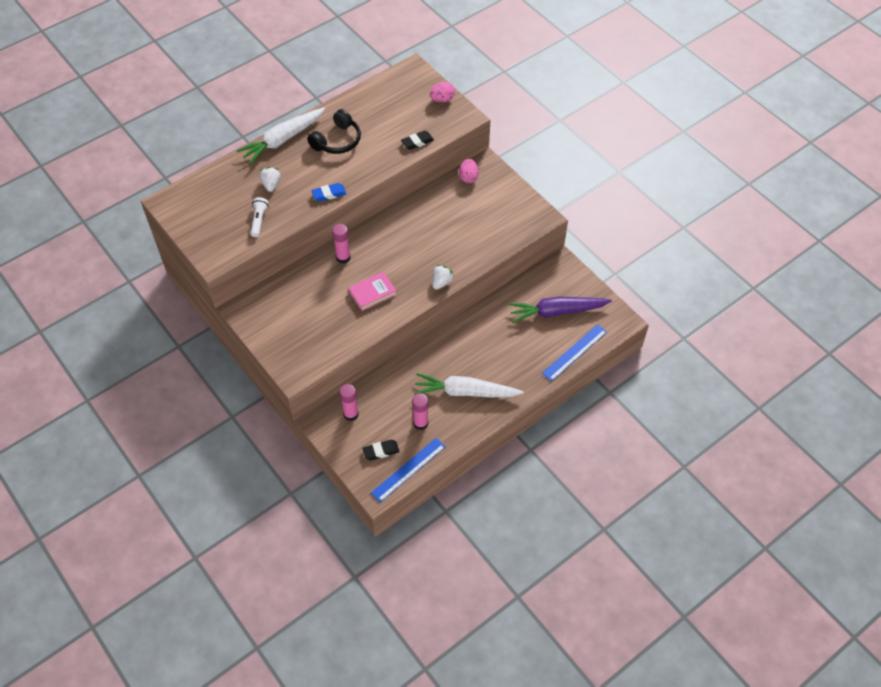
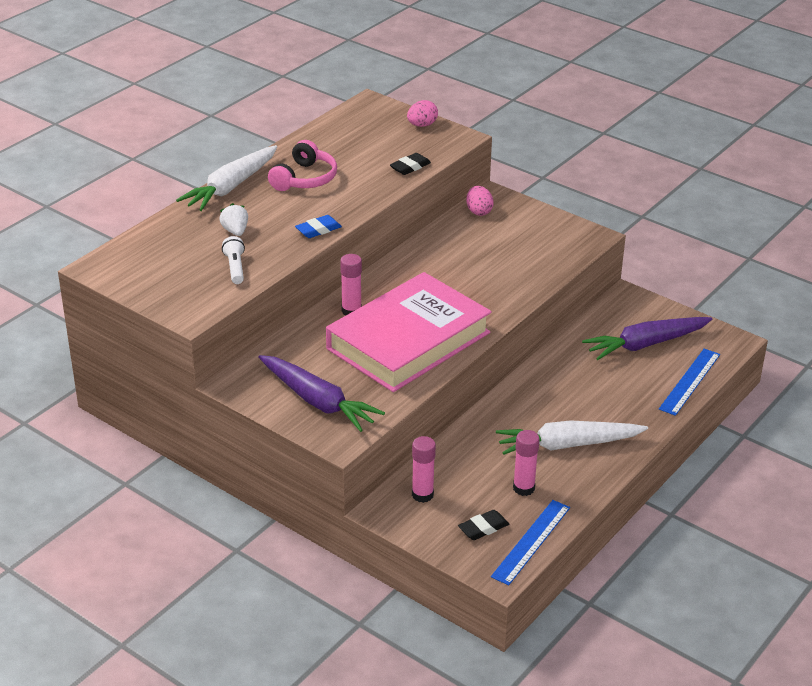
camera: 15 degrees left, 20 degrees down
black headphones [307,109,361,154] -> pink headphones [268,140,337,191]
pink book [349,272,397,311] -> pink book [326,272,492,392], size x2.49
white strawberry [432,265,454,290] -> none
none -> purple carrot [258,355,385,432]

